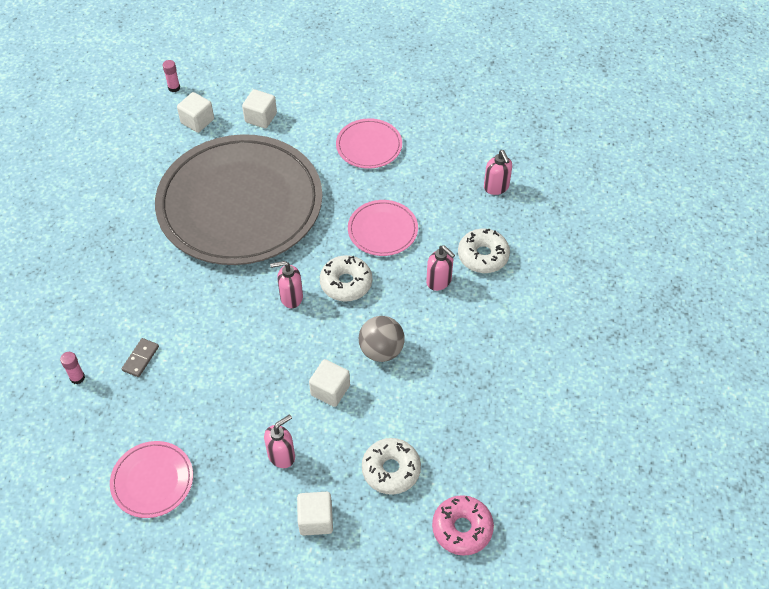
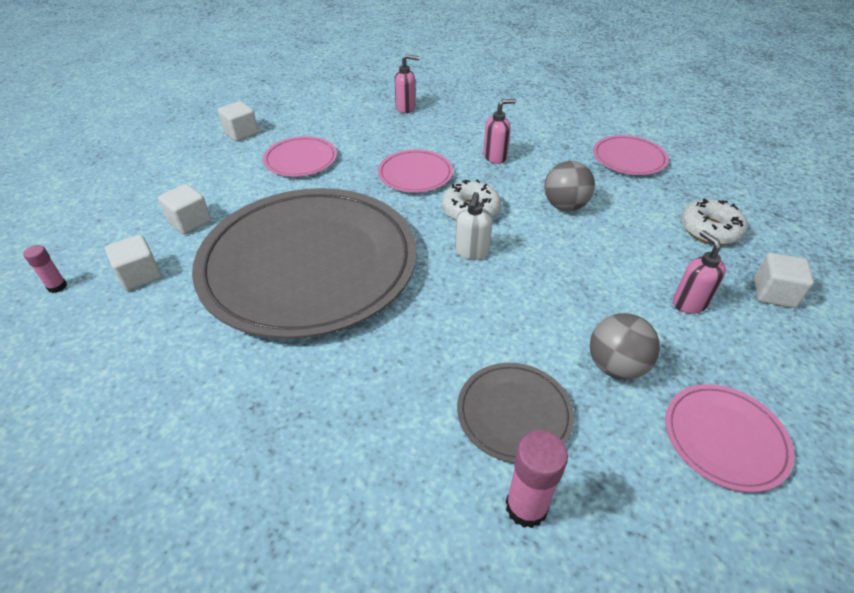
camera: 70 degrees left, 10 degrees down
pink glue stick [60,352,85,384] -> pink glue stick [506,430,568,528], size x1.70
grey domino [122,338,159,377] -> grey plate [457,363,574,463]
pink soap dispenser [270,261,303,308] -> white soap dispenser [455,192,492,260]
white cube [309,359,350,407] -> white cube moved to [218,101,258,142]
pink donut [432,495,494,555] -> none
white donut [458,229,510,273] -> none
none -> grey ball [590,313,660,380]
none -> pink plate [593,135,669,175]

